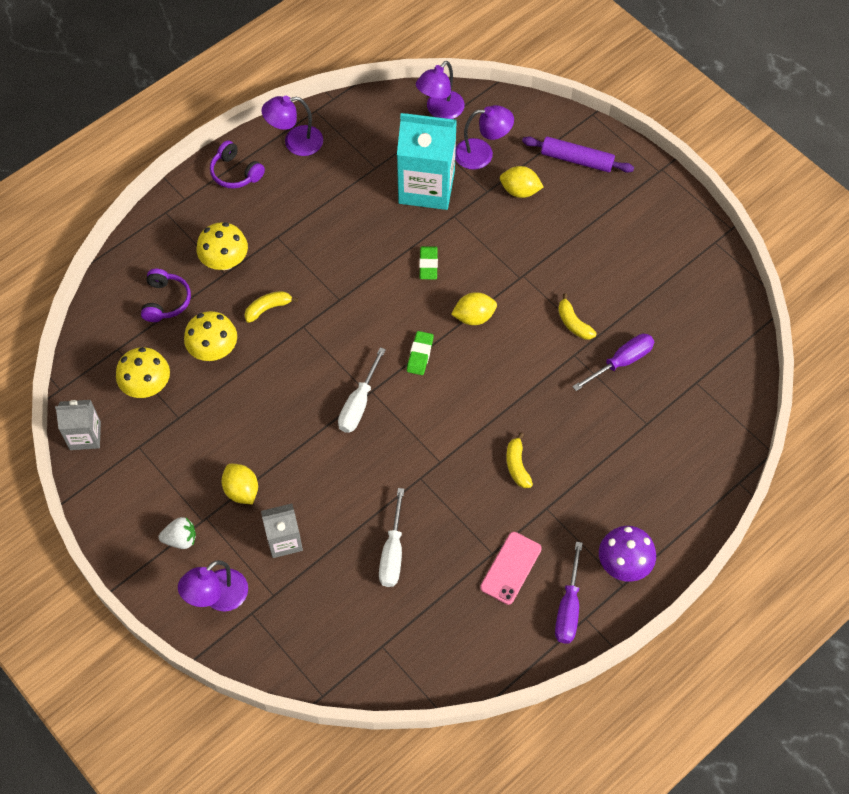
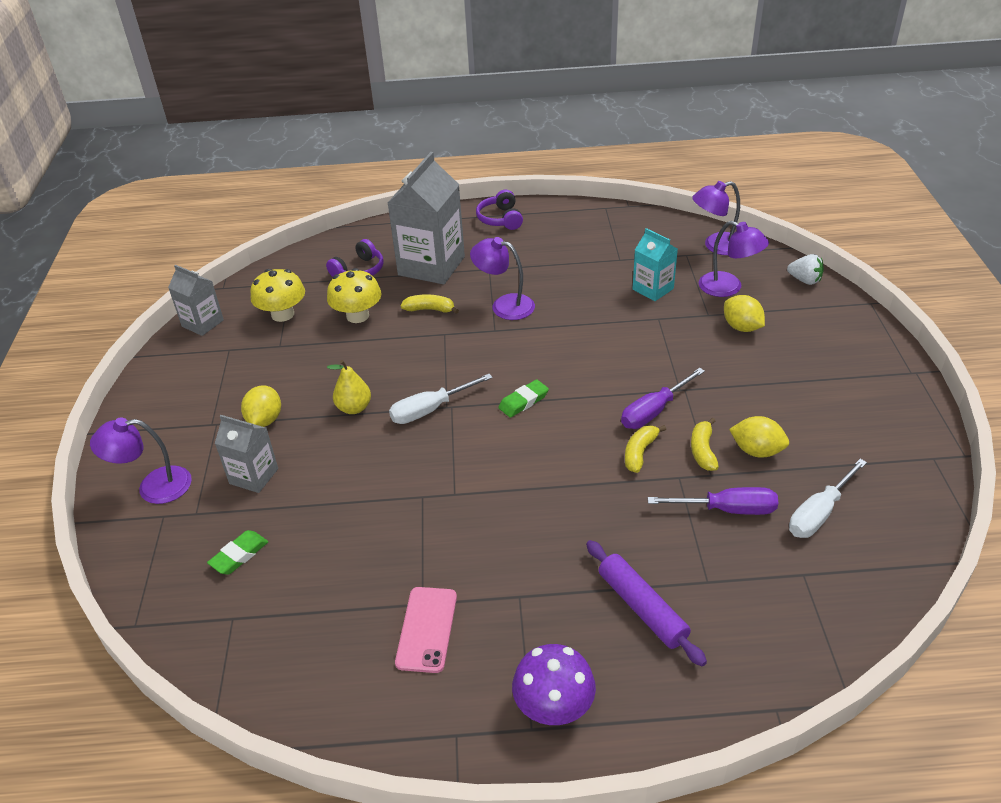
camera: 40 degrees right, 20 degrees down
white strawberry [159,517,196,549] -> white strawberry moved to [787,254,824,285]
yellow mushroom [197,222,248,270] -> grey carton [388,152,465,285]
purple lamp [261,96,323,156] -> purple lamp moved to [470,237,535,320]
white screwdriver [379,488,404,587] -> white screwdriver moved to [789,459,867,538]
turquoise carton [397,113,457,210] -> turquoise carton [633,228,678,301], size x0.55
green eraser [419,246,438,279] -> green eraser moved to [207,530,268,574]
yellow lemon [451,292,497,325] -> yellow lemon moved to [729,416,789,458]
pink phone [480,532,542,605] -> pink phone turned 60 degrees counterclockwise [395,587,457,673]
yellow banana [506,433,533,488] -> yellow banana moved to [625,425,666,473]
purple rolling pin [522,136,634,173] -> purple rolling pin moved to [586,540,707,666]
purple screwdriver [555,542,583,643] -> purple screwdriver moved to [621,368,705,429]
none -> yellow pear [327,360,371,414]

